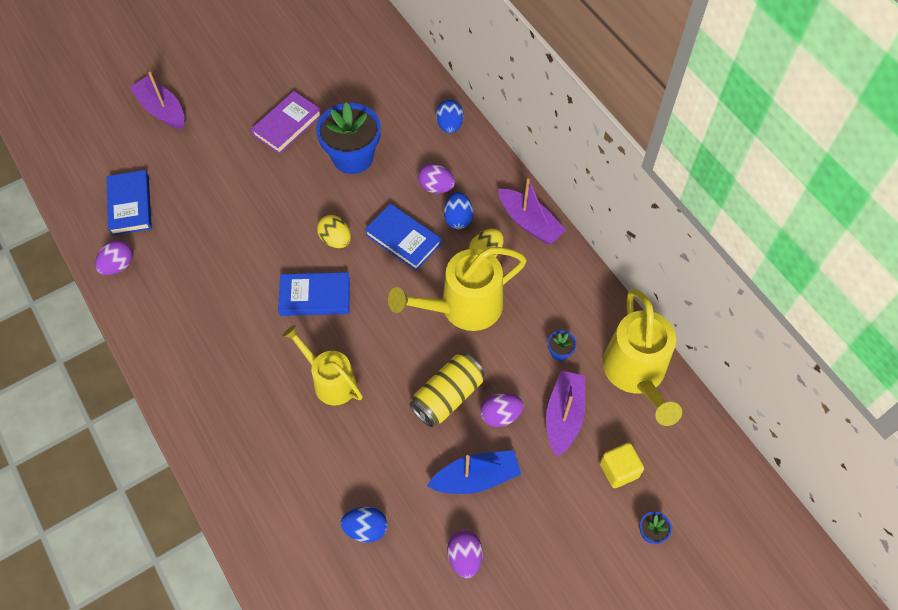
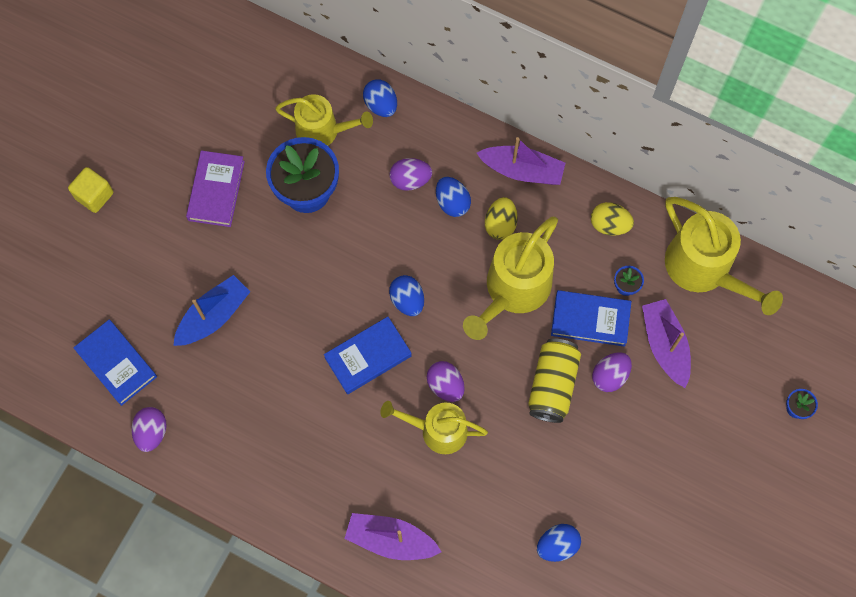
camera: 30 degrees left, 10 degrees up
purple boat [129,72,185,129] -> purple boat moved to [344,513,441,560]
yellow egg [317,215,351,248] -> yellow egg moved to [591,202,634,236]
blue book [365,204,441,271] -> blue book moved to [551,290,632,347]
blue boat [427,450,521,494] -> blue boat moved to [173,275,250,346]
purple egg [447,530,483,578] -> purple egg moved to [427,361,465,402]
yellow cube [600,443,644,488] -> yellow cube moved to [68,167,113,213]
none -> yellow watering can [275,94,373,146]
none -> blue egg [389,275,424,316]

